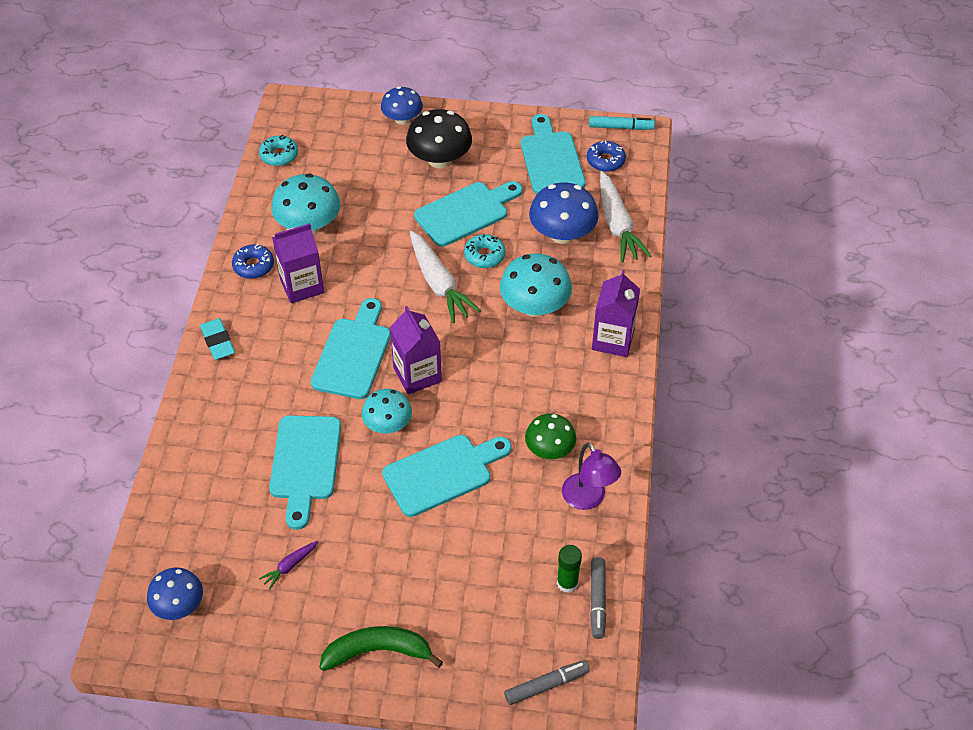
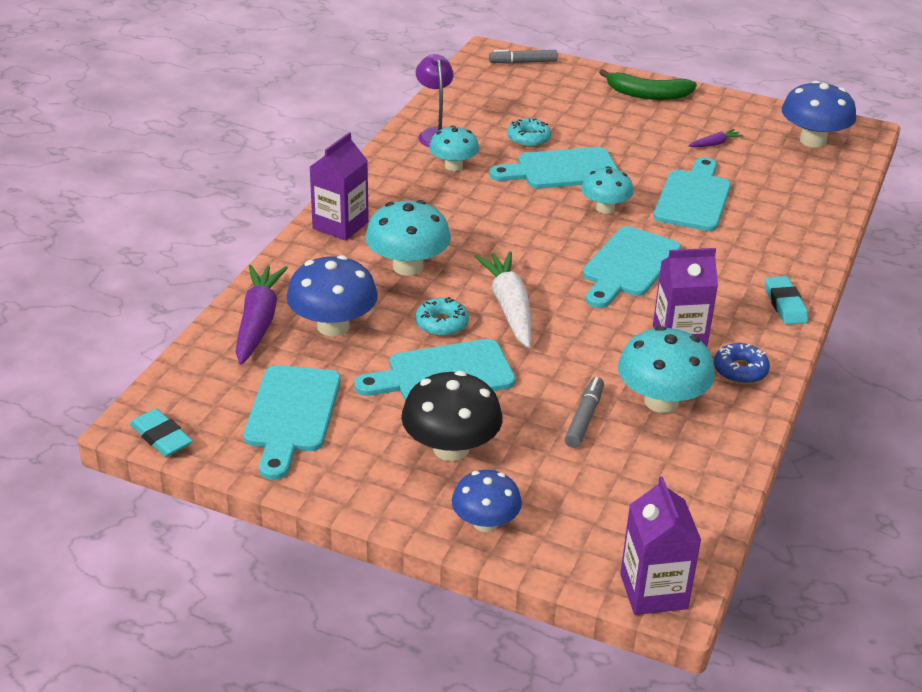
camera: 165 degrees left, 15 degrees down
blue mushroom [147,567,203,620] -> blue mushroom [782,81,856,148], size x1.52
turquoise donut [259,135,298,166] -> turquoise donut moved to [507,118,551,147]
purple carton [389,306,442,394] -> purple carton moved to [620,476,701,615]
green mushroom [525,413,576,459] -> turquoise mushroom [429,125,479,171]
green glue stick [557,545,582,593] -> none
blue donut [587,141,626,172] -> none
turquoise marker [589,116,655,130] -> turquoise eraser [130,408,193,457]
grey marker [590,557,606,639] -> grey marker moved to [565,377,604,448]
white carrot [600,171,651,263] -> purple carrot [235,265,288,365]

